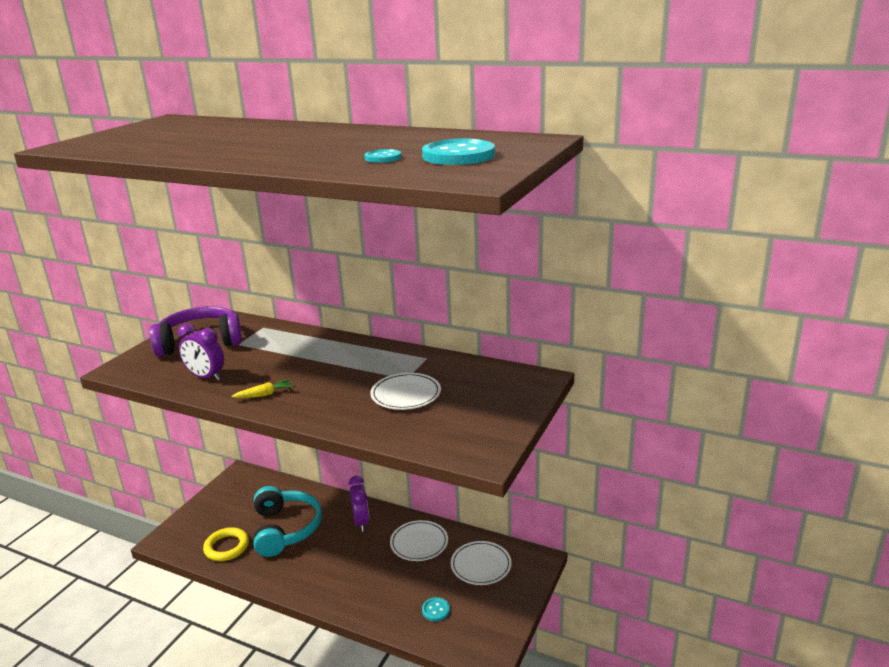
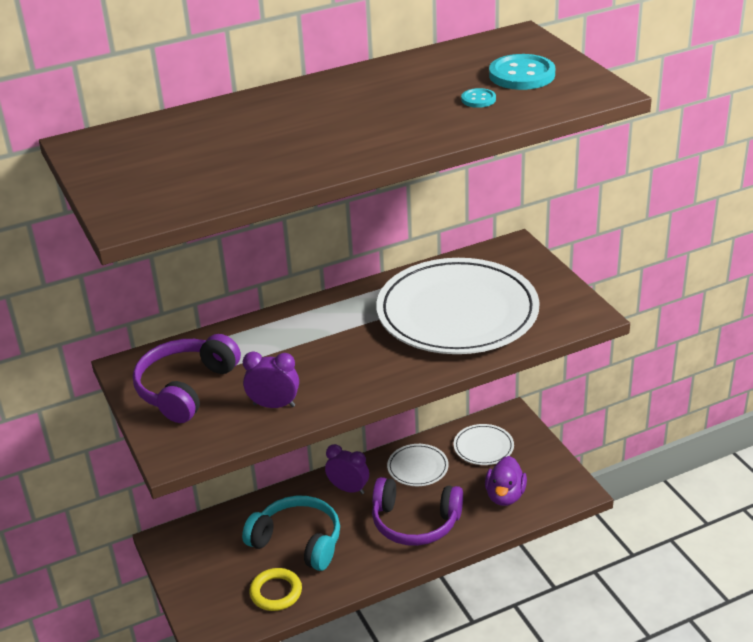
camera: 50 degrees left, 10 degrees up
purple clock [178,323,224,381] -> purple clock turned 150 degrees counterclockwise [243,352,299,408]
yellow carrot [231,379,293,398] -> none
white plate [370,373,441,410] -> white plate [376,258,540,354], size x2.32
turquoise button [422,597,450,621] -> purple duck [485,456,527,506]
none -> purple headphones [372,477,463,546]

